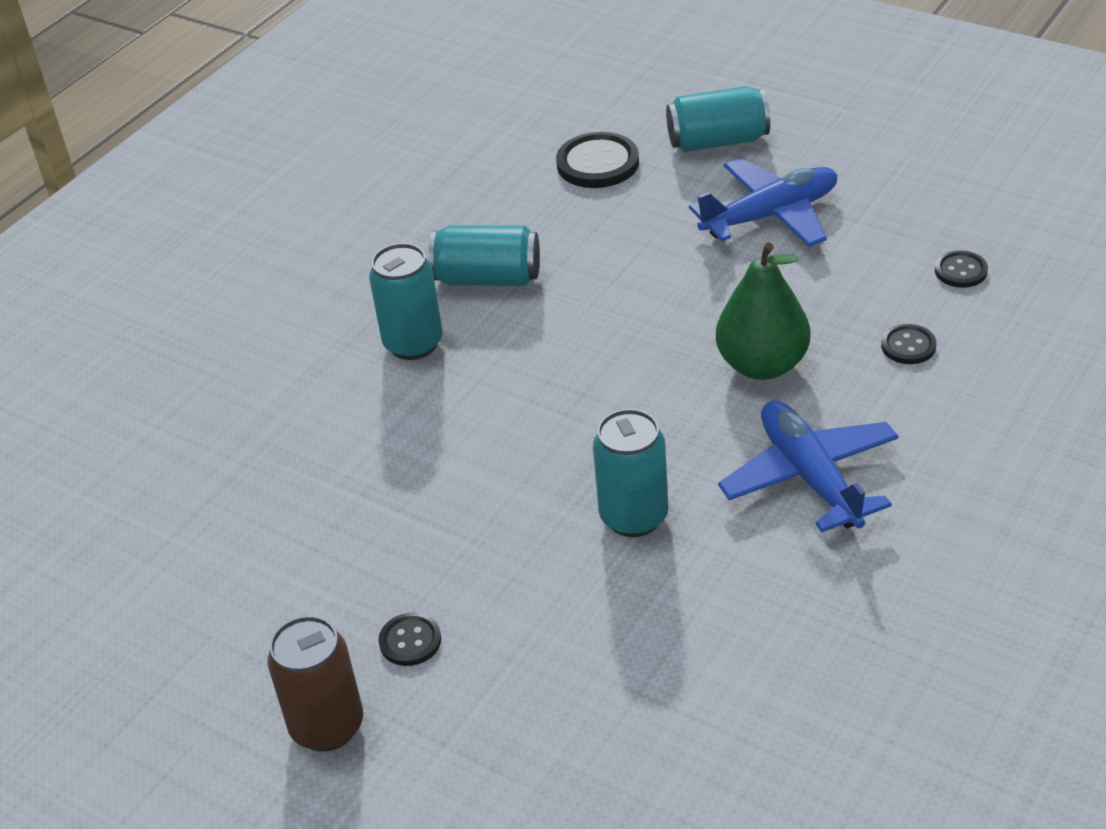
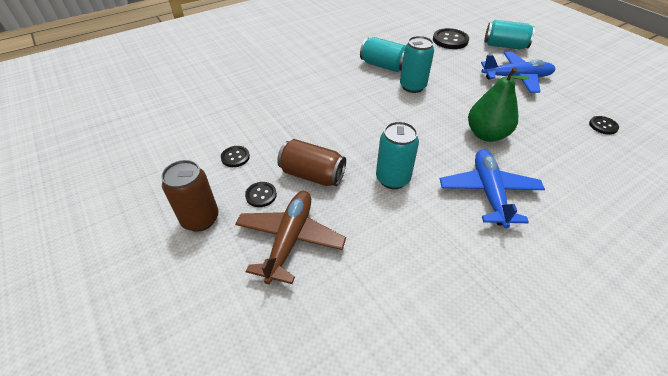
camera: 20 degrees right, 5 degrees up
turquoise can [369,243,443,360] -> turquoise can moved to [400,36,434,93]
black button [881,324,936,364] -> black button moved to [221,146,250,167]
none -> brown plane [235,191,346,284]
none -> brown can [277,139,346,186]

